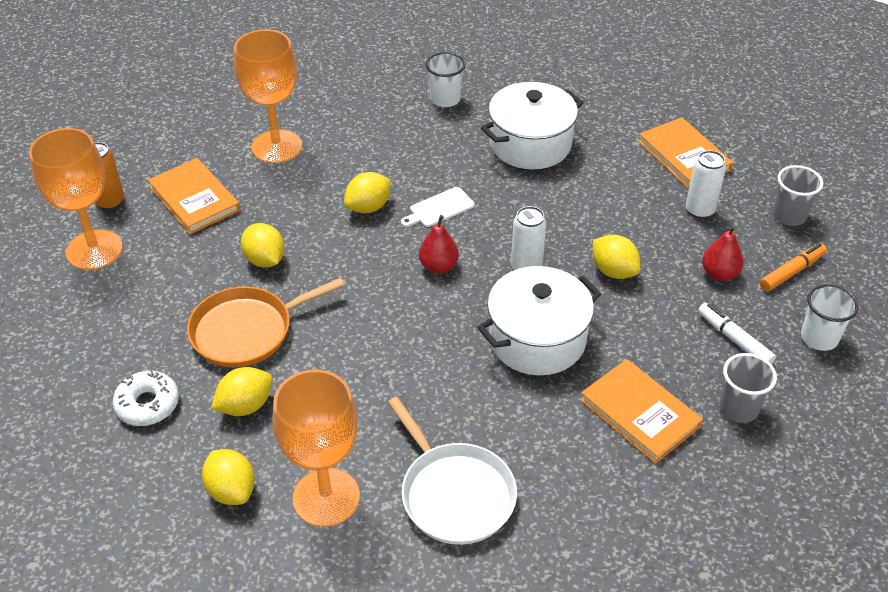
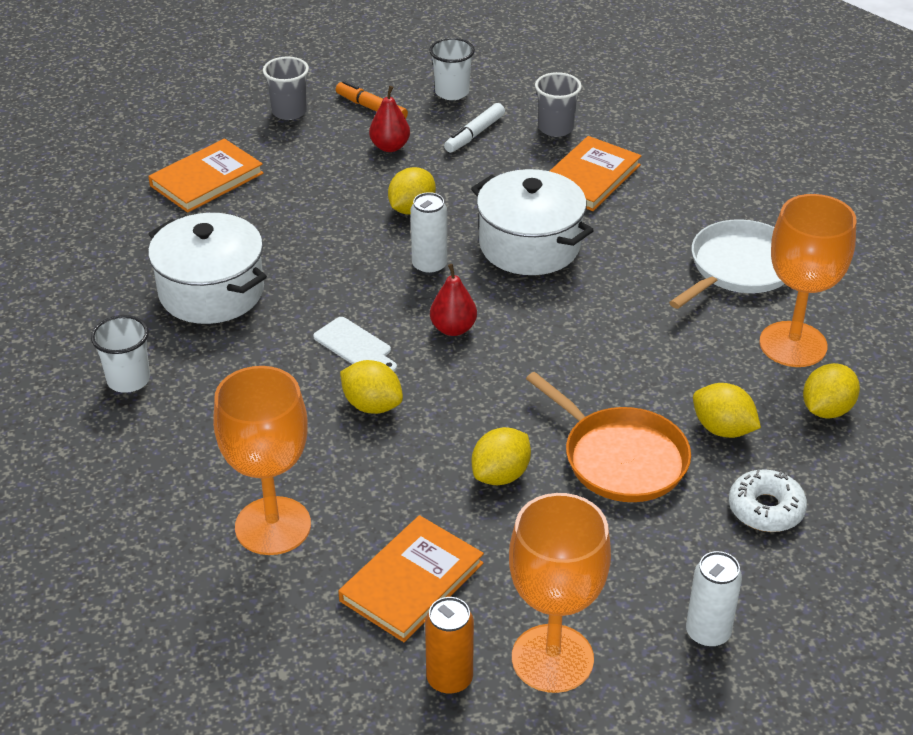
camera: 105 degrees left, 5 degrees down
white can [686,150,726,219] -> white can moved to [686,551,742,648]

